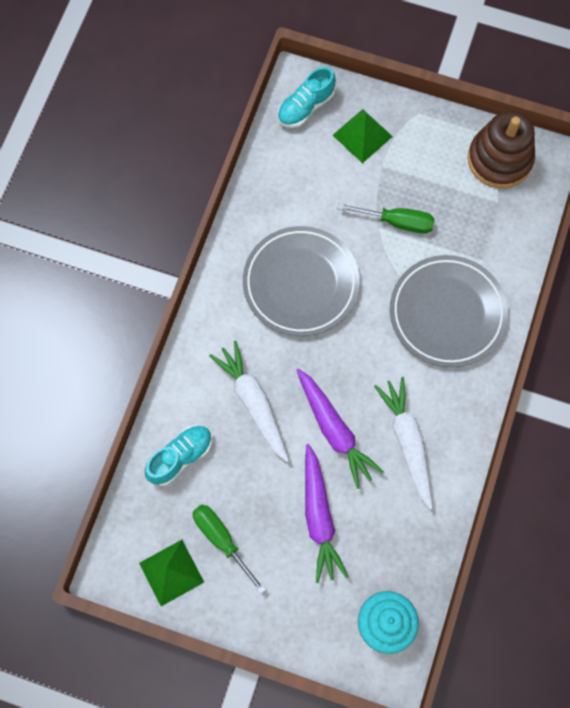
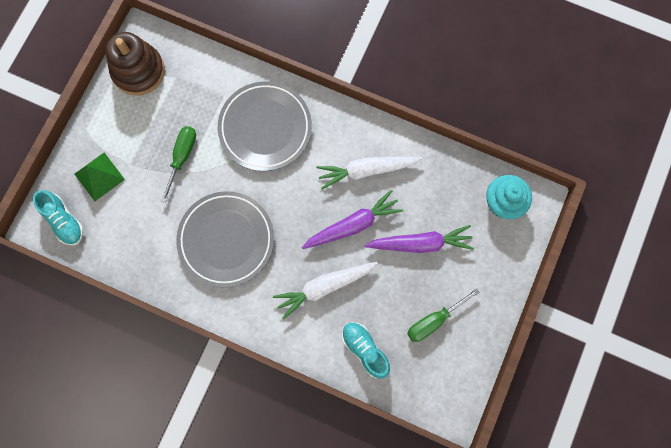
camera: 85 degrees left, 5 degrees up
green pyramid [139,540,204,606] -> none

